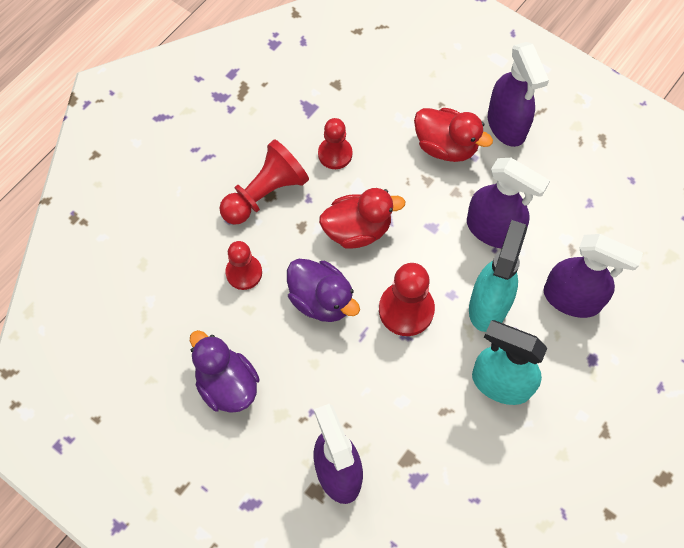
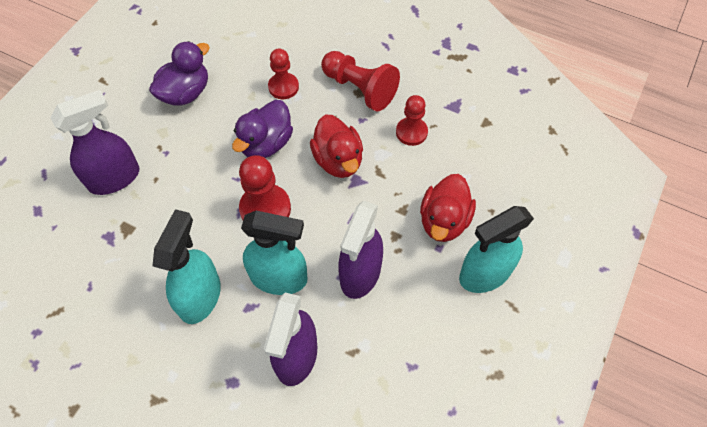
camera: 80 degrees right, 5 degrees down
purple spray bottle [488,42,549,147] -> turquoise spray bottle [459,206,534,293]

